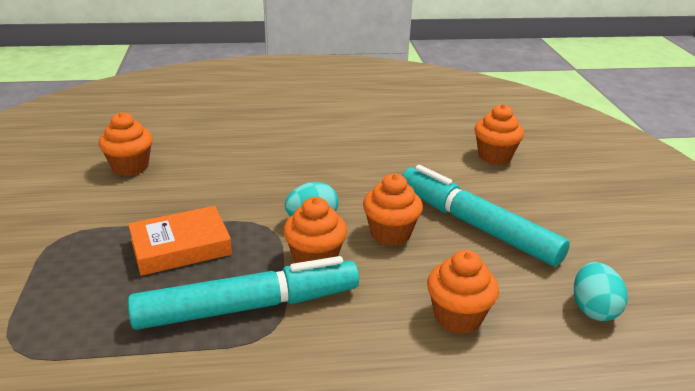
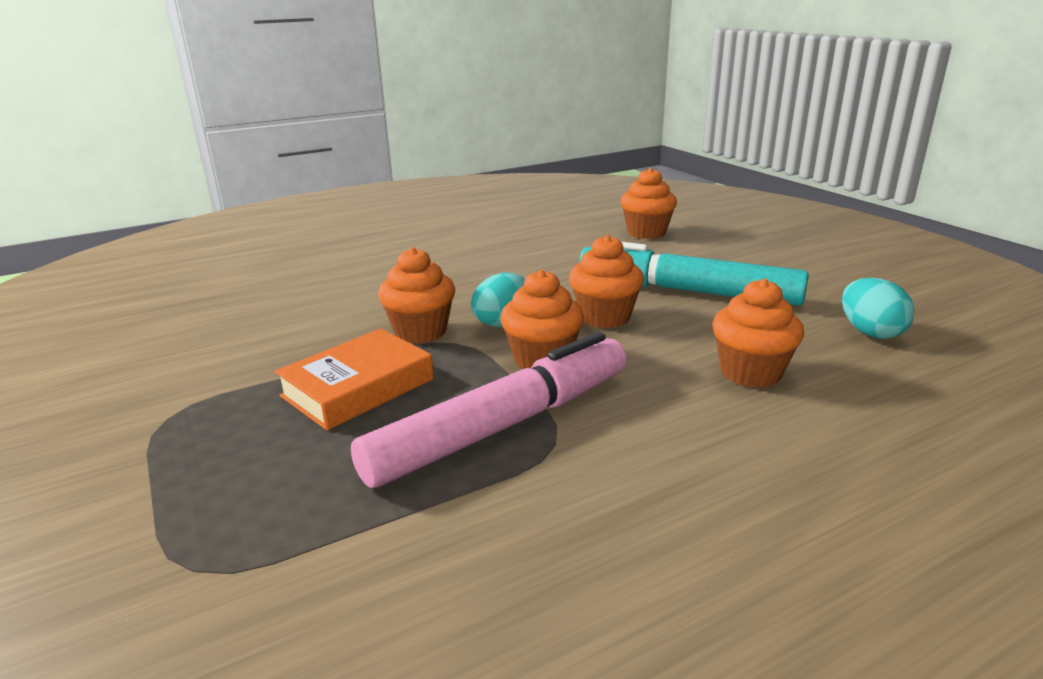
camera: 20 degrees left, 5 degrees down
orange cupcake [98,112,153,176] -> orange cupcake moved to [378,247,455,343]
turquoise marker [128,256,359,330] -> pink marker [351,332,627,488]

